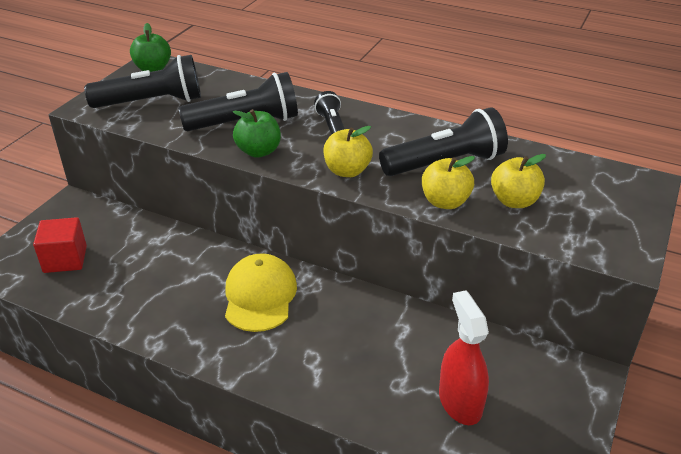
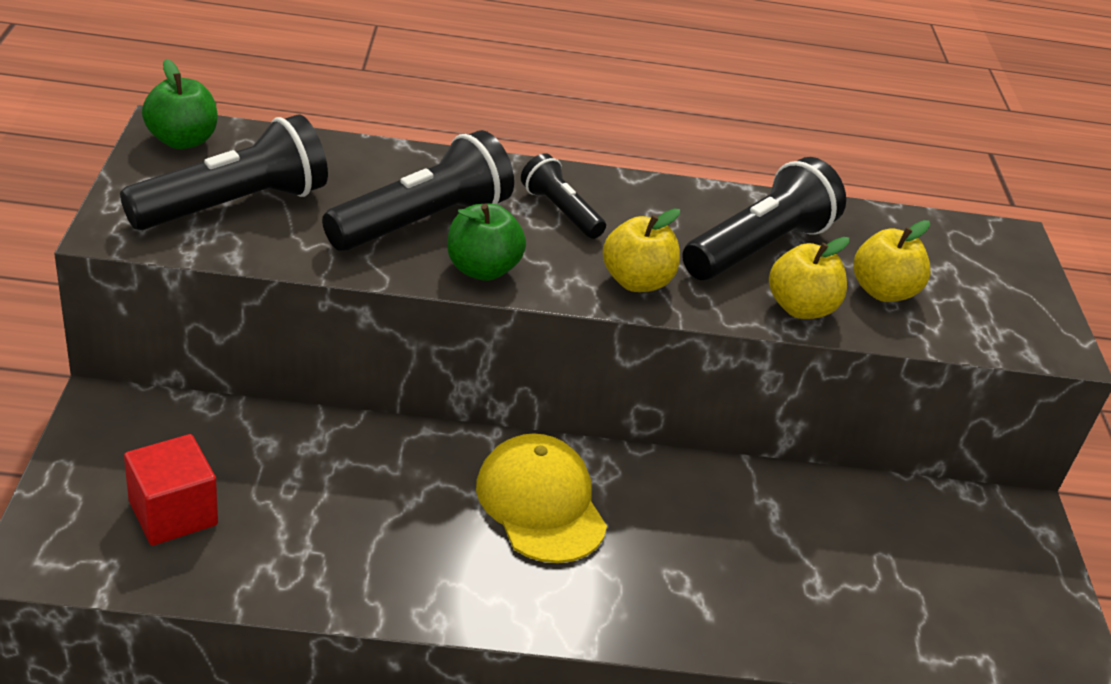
camera: 30 degrees left, 0 degrees up
red spray bottle [439,291,489,425] -> none

